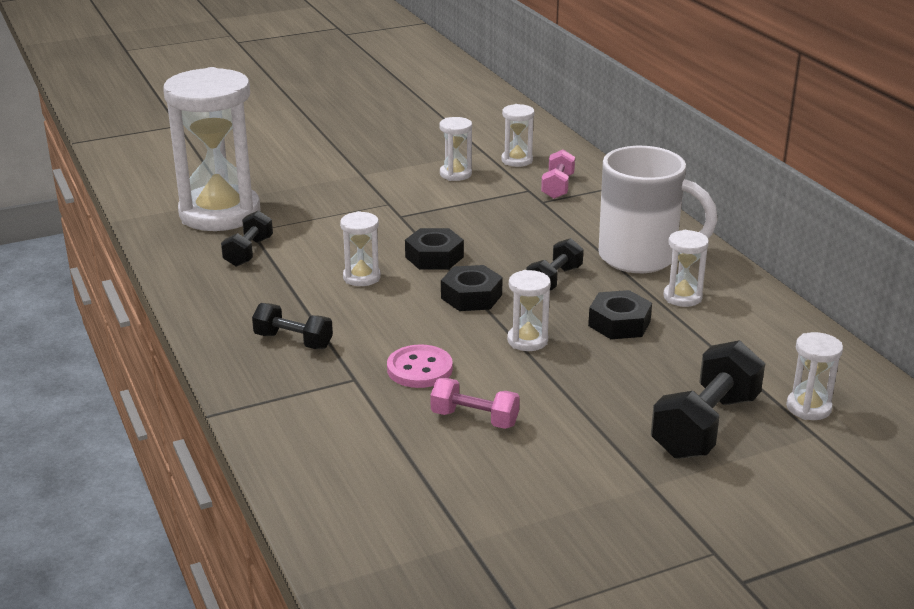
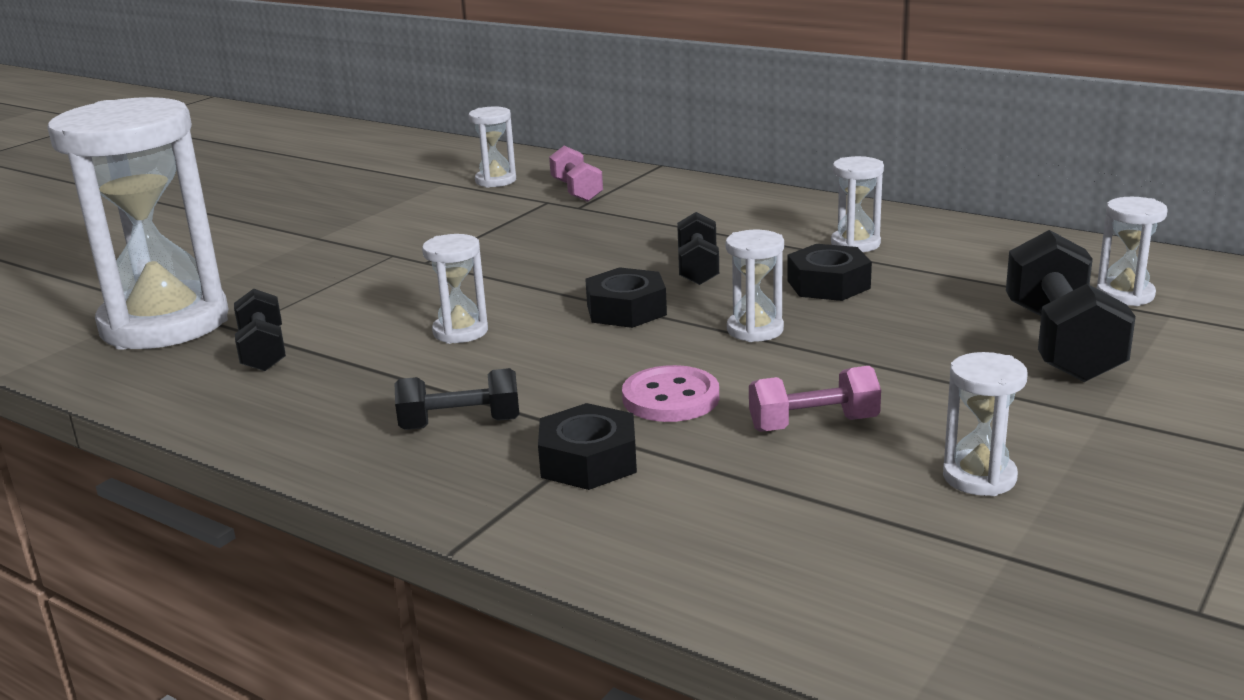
camera: 30 degrees left, 5 degrees down
black nut [405,228,464,270] -> black nut moved to [538,403,637,490]
white hourglass [439,117,472,181] -> white hourglass moved to [943,352,1028,496]
white mug [599,146,718,273] -> none

